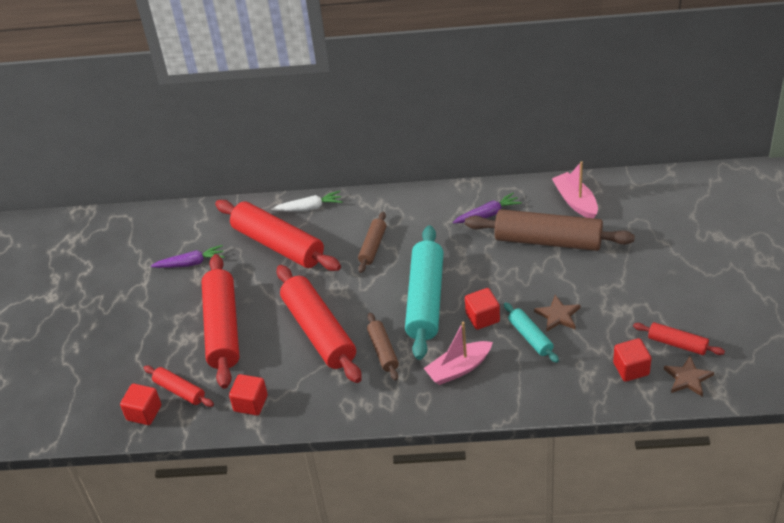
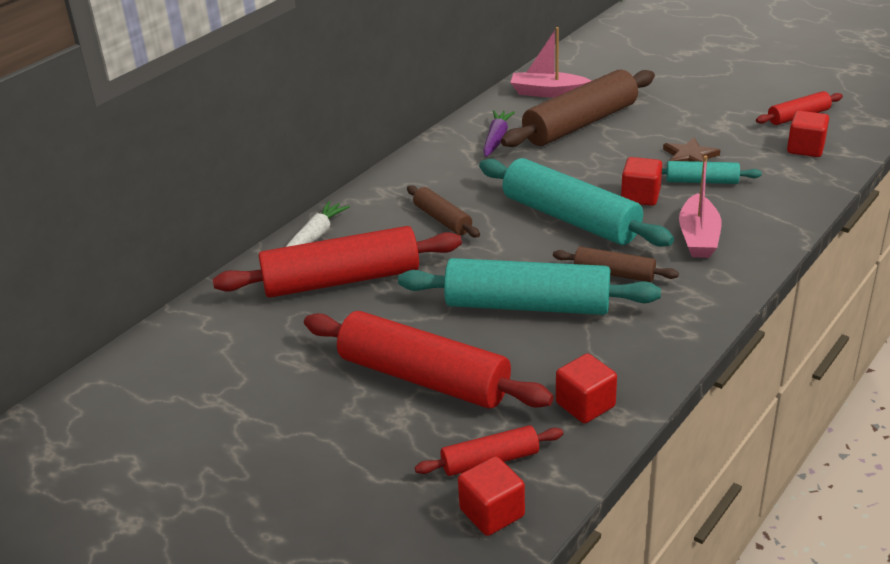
camera: 55 degrees left, 10 degrees down
purple carrot [151,245,225,268] -> none
red rolling pin [277,265,362,383] -> turquoise rolling pin [398,258,661,315]
brown star [664,356,714,397] -> none

